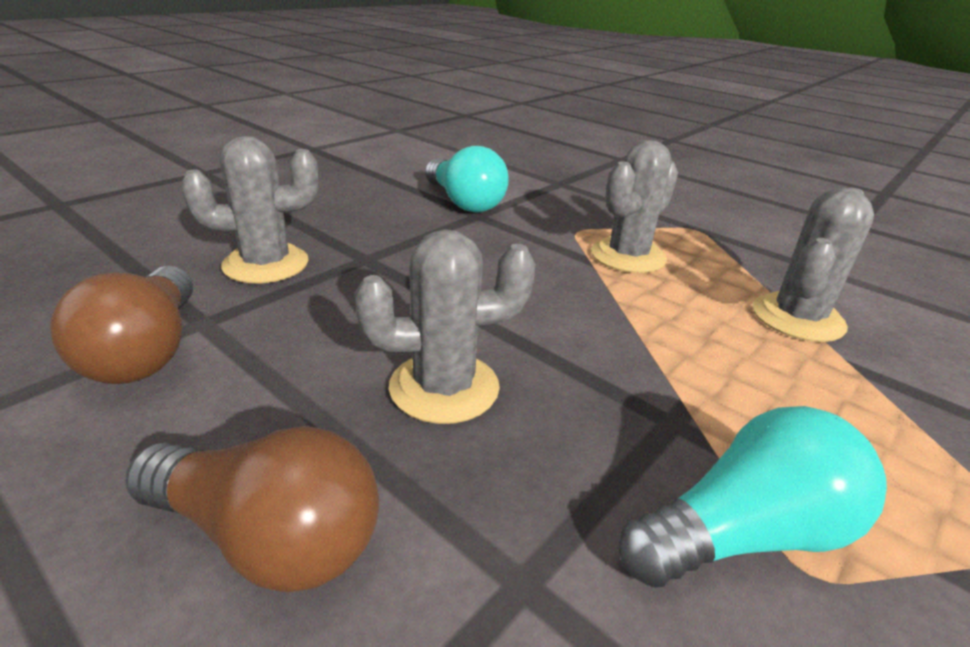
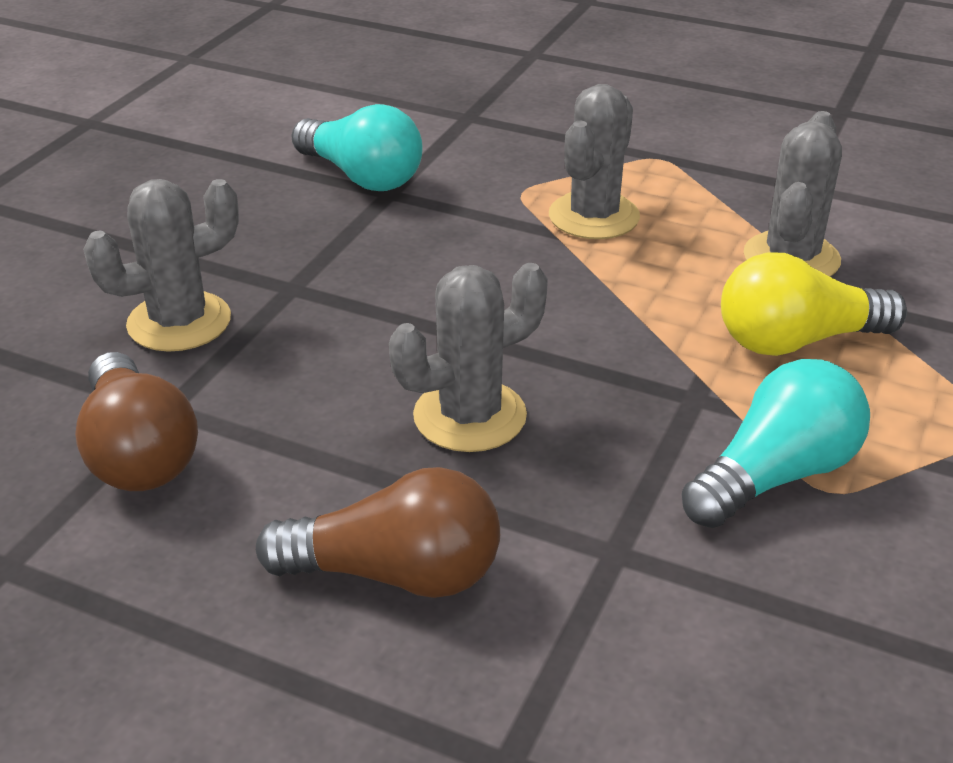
camera: 15 degrees left, 5 degrees up
none -> yellow light bulb [721,252,907,356]

